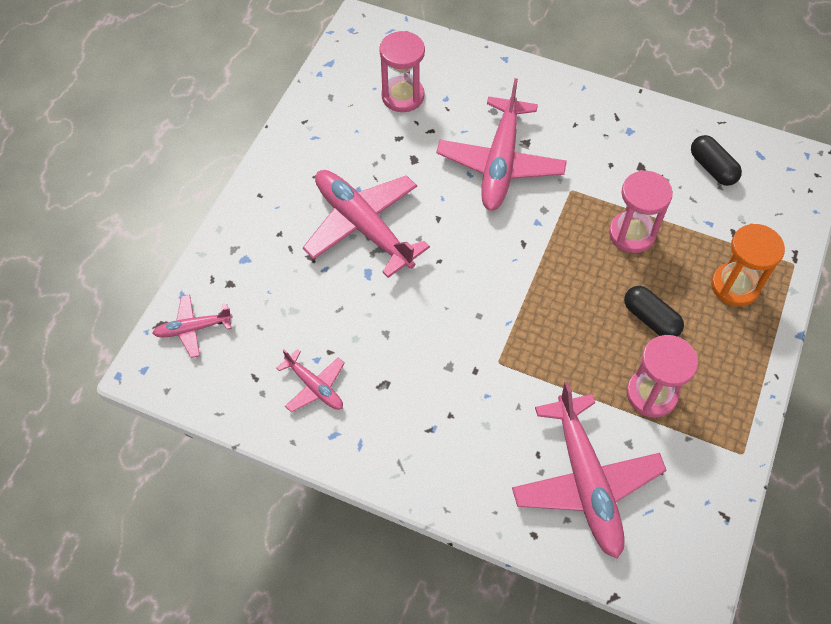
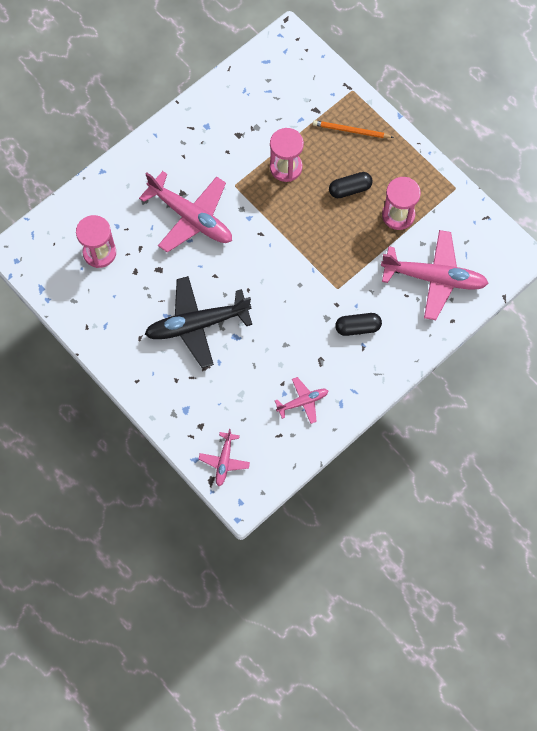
camera: 65 degrees left, 10 degrees up
pink plane [303,170,430,278] -> black plane [145,276,252,368]
black capsule [691,135,742,186] -> black capsule moved to [335,313,382,336]
orange hourglass [711,223,785,306] -> orange pencil [313,120,394,138]

